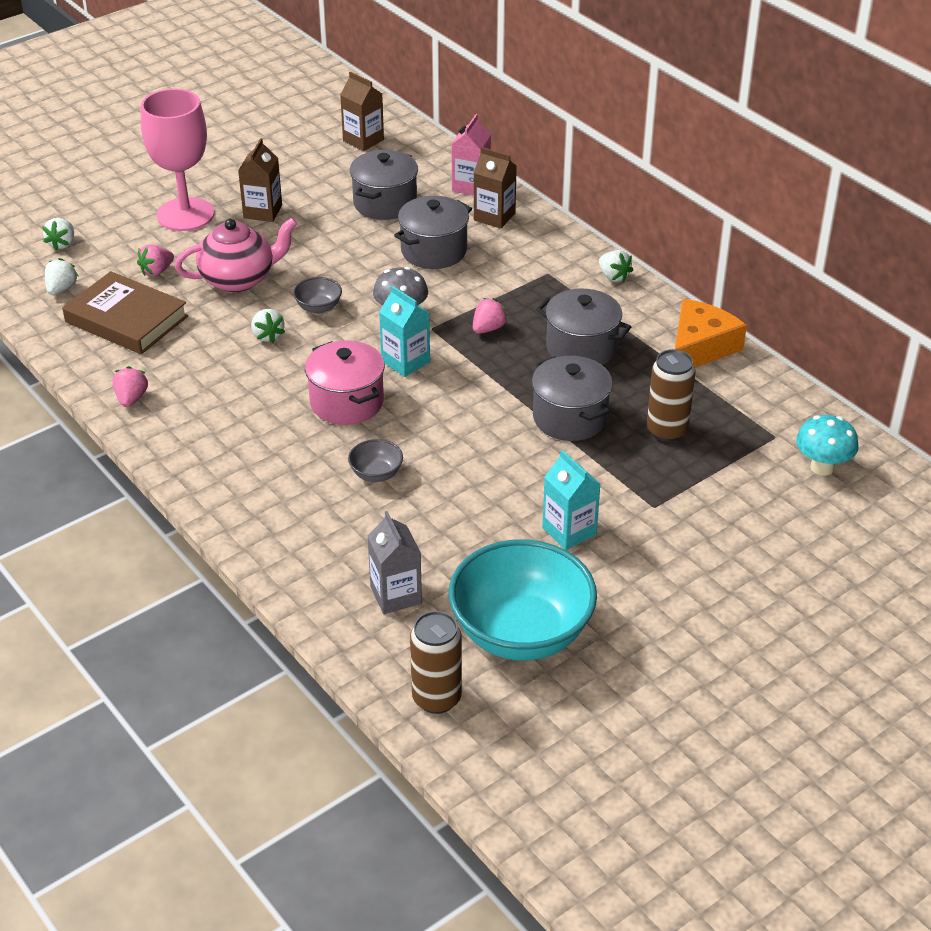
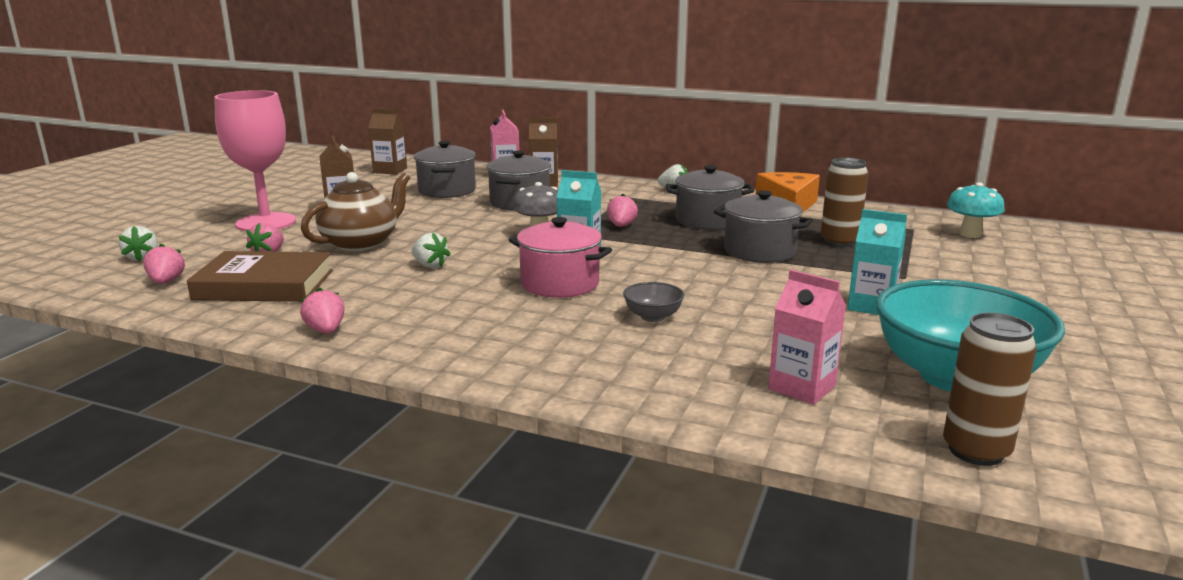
camera: 30 degrees left, 20 degrees down
white strawberry [45,258,78,295] -> pink strawberry [143,244,185,284]
pink teapot [175,218,297,292] -> brown teapot [301,172,410,251]
grey bowl [293,277,342,314] -> none
grey carton [367,511,422,614] -> pink carton [768,270,846,405]

